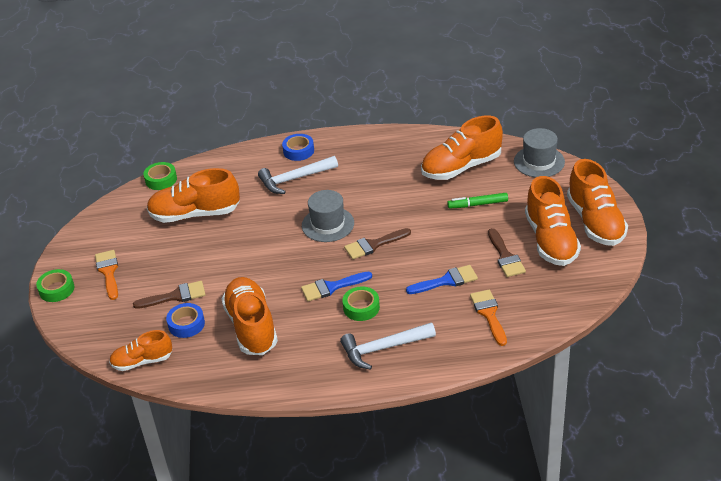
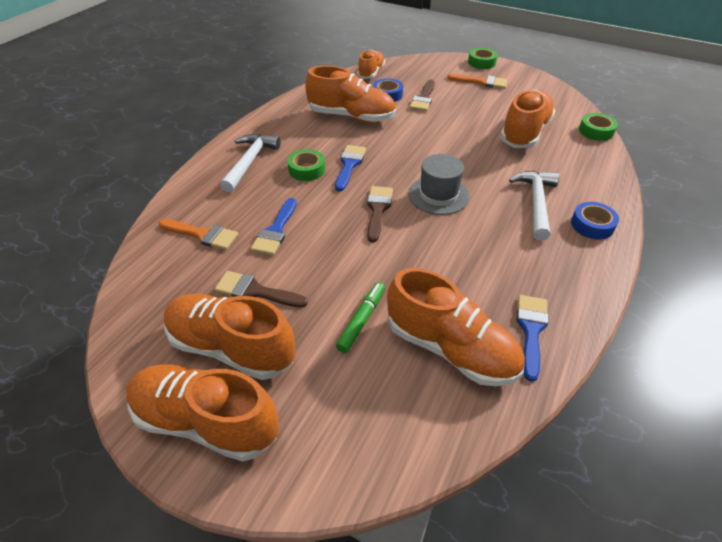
camera: 120 degrees right, 5 degrees up
orange shoe [421,116,503,180] -> orange shoe turned 120 degrees clockwise [387,268,525,386]
grey hat [514,128,565,177] -> none
none -> blue brush [517,295,549,382]

